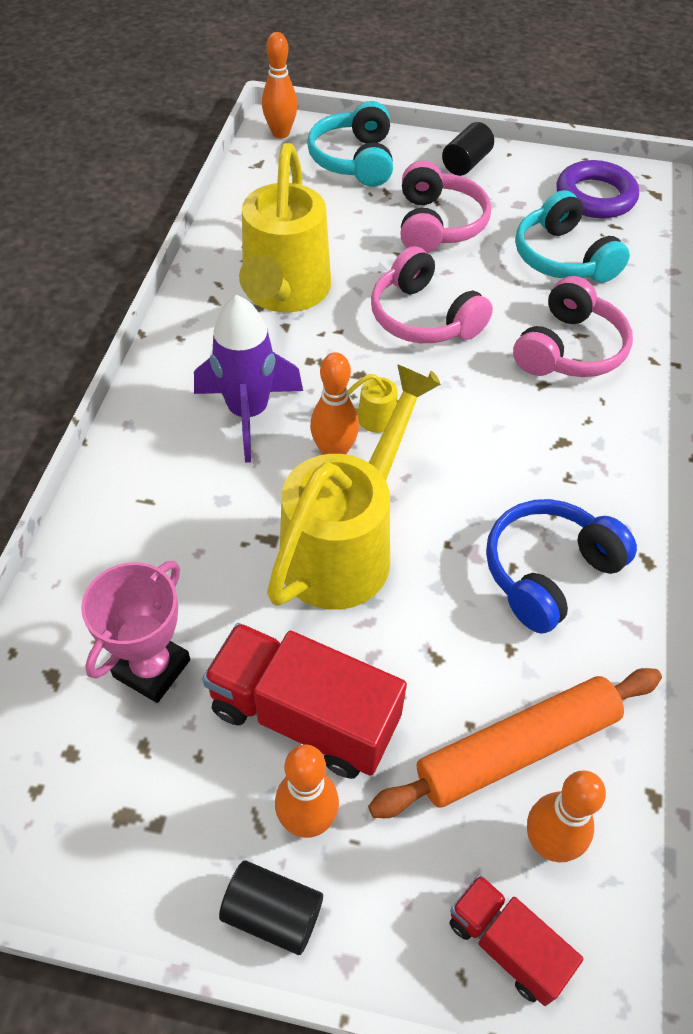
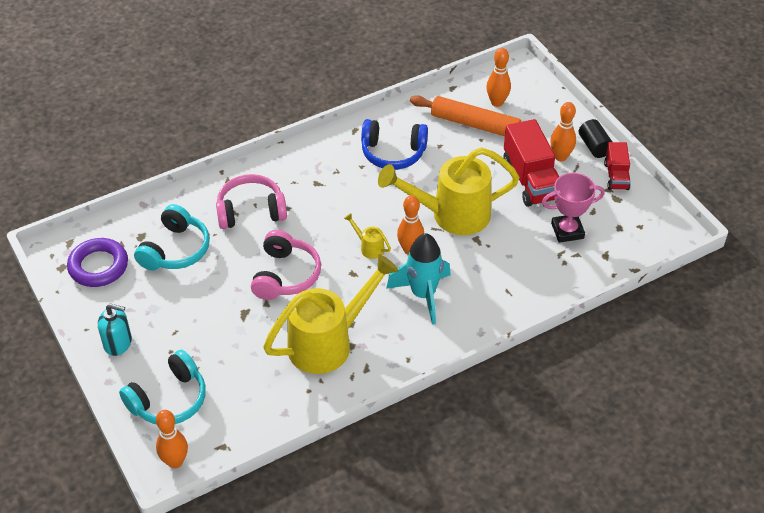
camera: 130 degrees left, 5 degrees down
purple rocket [194,295,303,463] -> turquoise rocket [386,233,451,325]
pink headphones [401,161,491,253] -> none
black cylinder [442,122,494,176] -> turquoise soap dispenser [98,304,132,356]
red truck [449,874,583,1006] -> red truck moved to [604,142,630,190]

